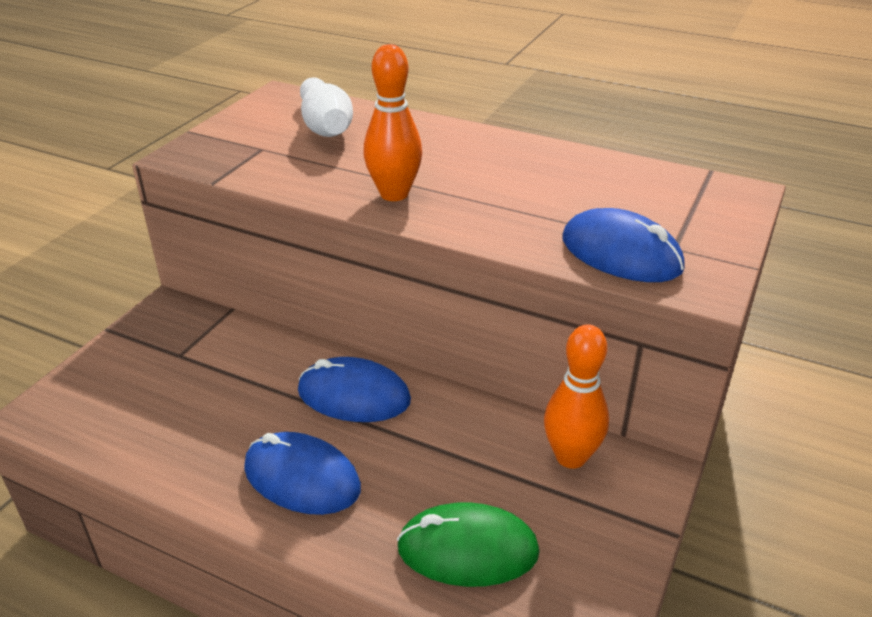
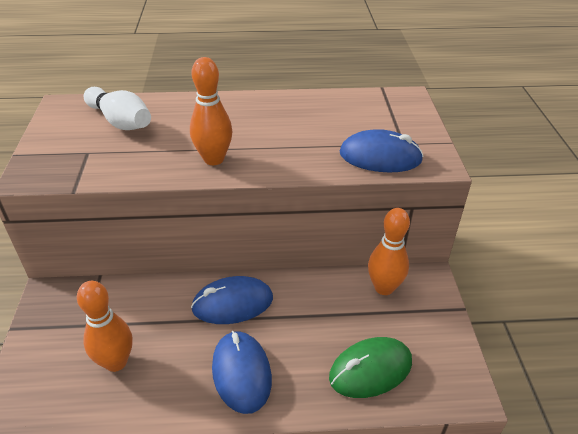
camera: 30 degrees left, 5 degrees up
blue mouse [244,432,361,515] -> blue mouse turned 75 degrees clockwise [212,331,272,414]
none -> orange bowling pin [77,281,133,372]

